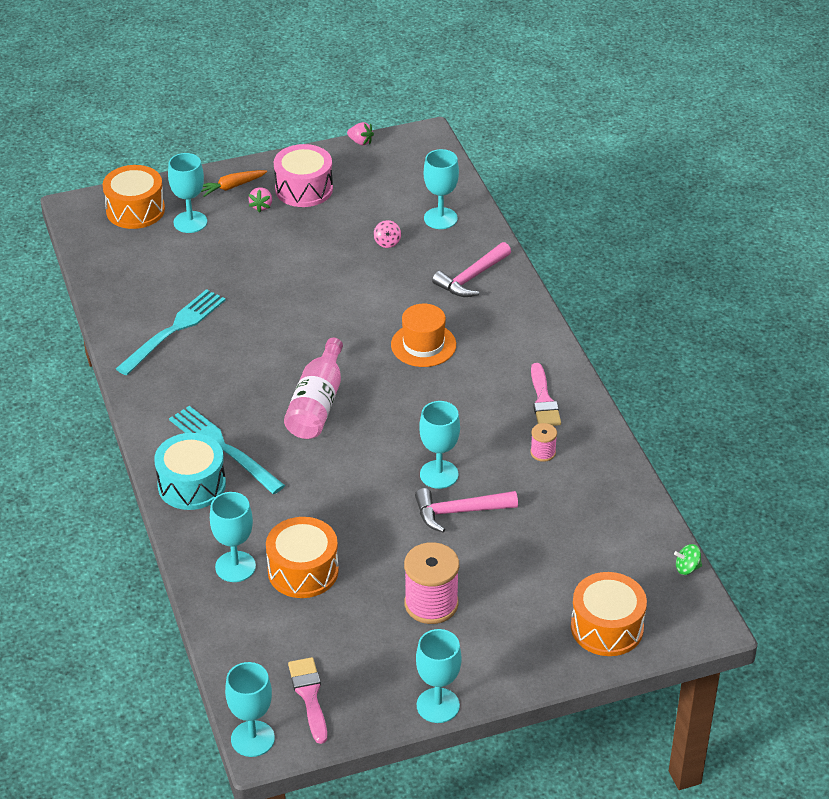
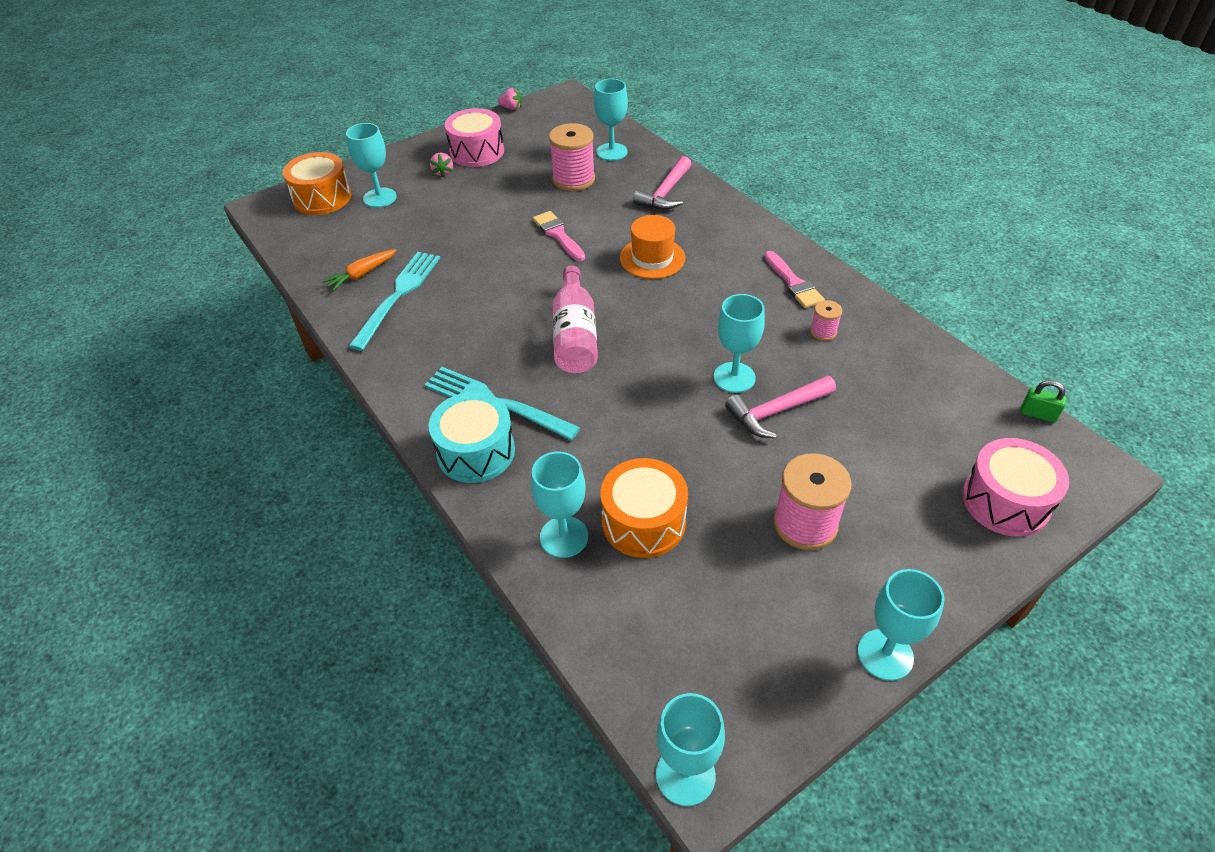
camera: 15 degrees left, 5 degrees up
orange carrot [201,170,267,197] -> orange carrot moved to [322,249,396,291]
pink brush [288,657,327,744] -> pink brush moved to [533,211,585,261]
pink spinning top [374,220,401,248] -> pink spool [549,123,595,191]
orange drum [571,572,647,656] -> pink drum [962,438,1069,537]
green spinning top [674,544,702,575] -> green padlock [1021,380,1066,423]

